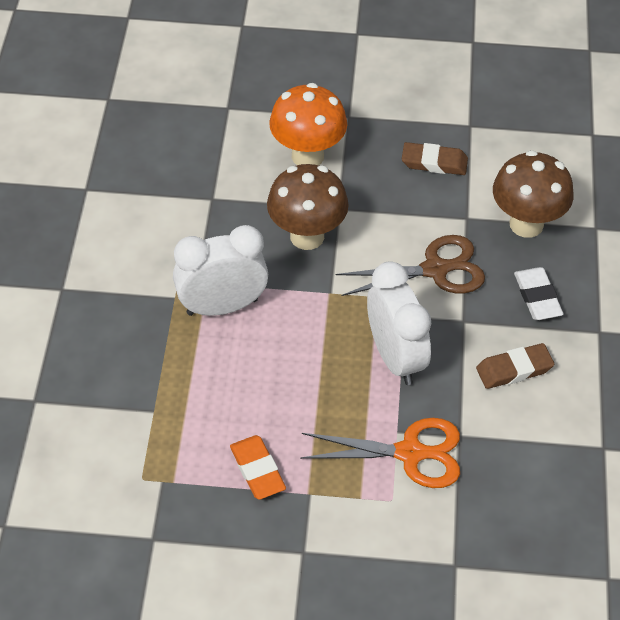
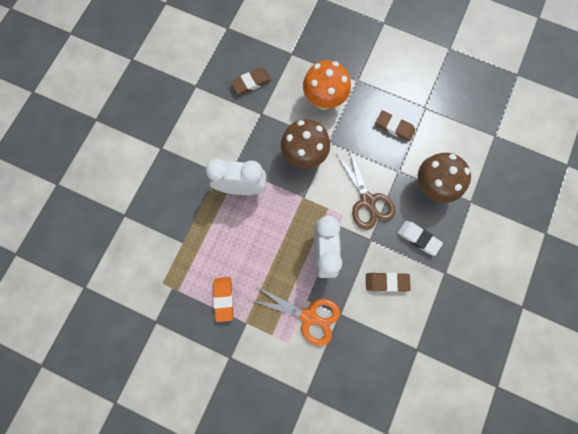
camera: 20 degrees right, 25 degrees up
brown scissors [336,235,485,296] -> brown scissors turned 60 degrees clockwise [336,147,395,230]
white eraser [514,267,563,320] -> white eraser turned 60 degrees counterclockwise [398,221,443,256]
none -> brown eraser [231,68,271,95]

